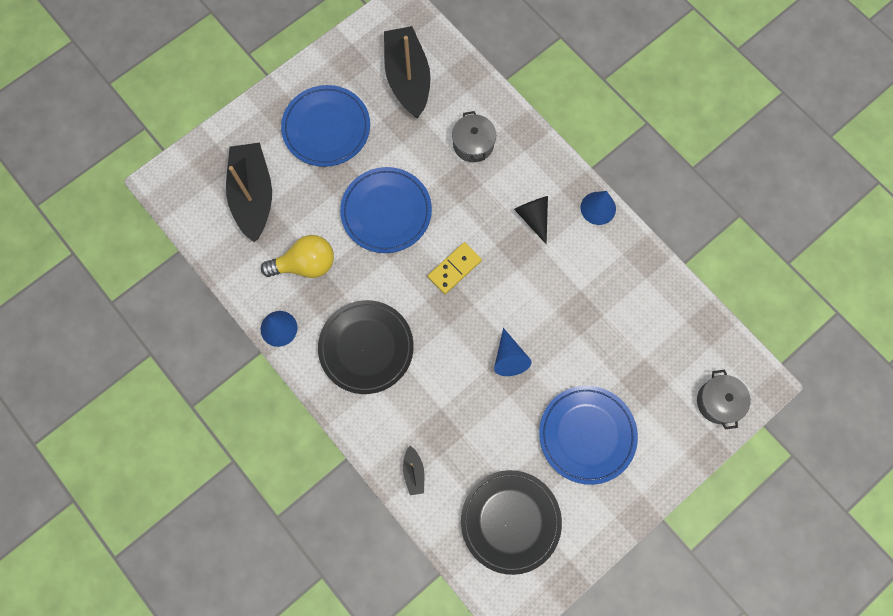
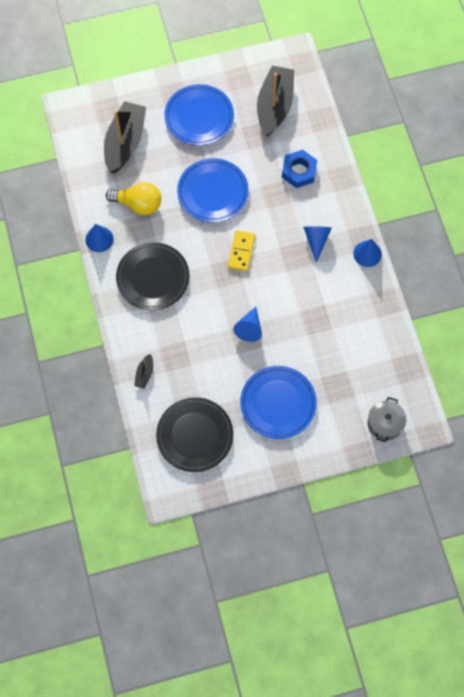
camera: 25 degrees right, 5 degrees down
yellow domino [428,242,482,294] -> yellow domino turned 60 degrees counterclockwise [228,230,255,271]
grey pot [452,111,496,162] -> blue nut [282,150,317,188]
black cone [514,196,548,244] -> blue cone [303,226,332,263]

